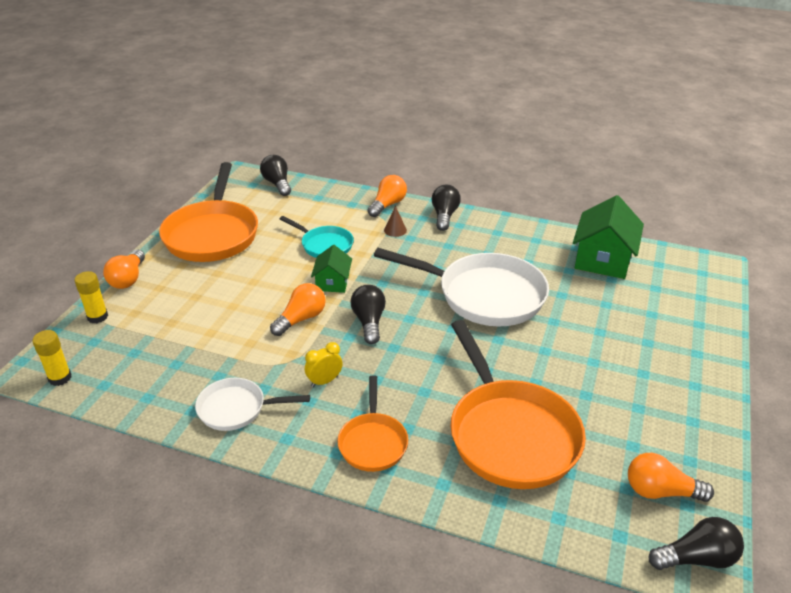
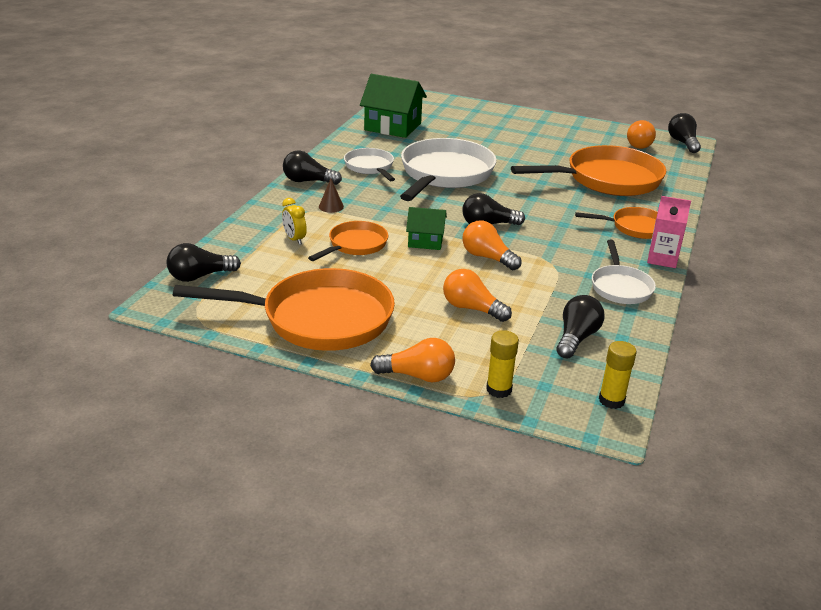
camera: 90 degrees left, 5 degrees down
turquoise pan [280,216,354,258] -> orange pan [308,221,388,261]
yellow clock [305,342,343,387] -> yellow clock moved to [282,198,307,245]
orange light bulb [368,175,407,217] -> orange light bulb moved to [443,269,512,322]
none -> white pan [344,148,395,181]
none -> black light bulb [556,295,604,358]
none -> pink carton [647,196,691,268]

